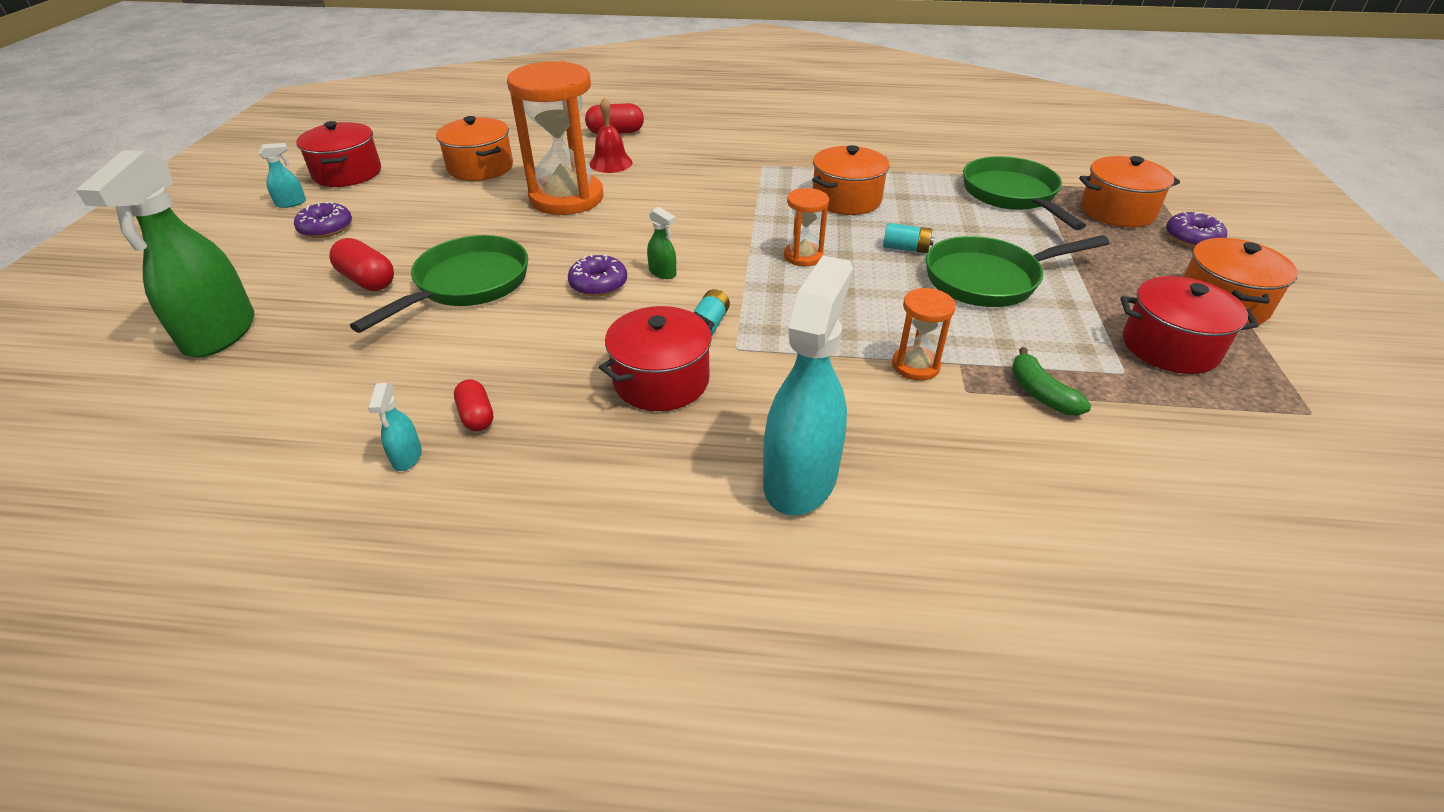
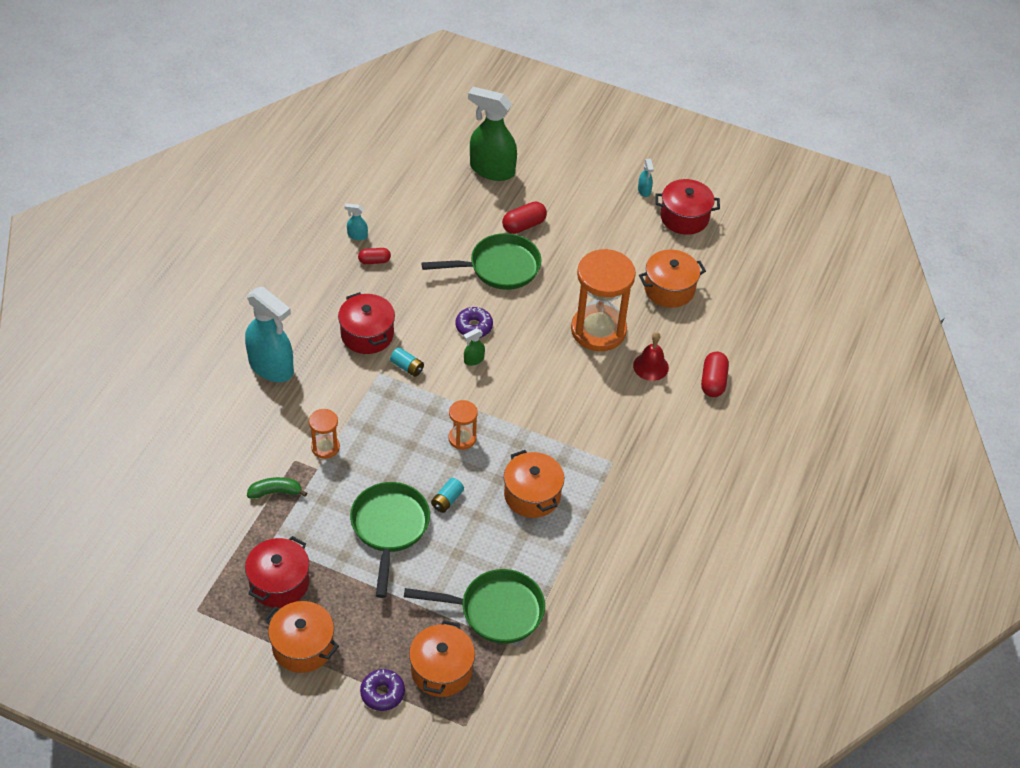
camera: 105 degrees right, 10 degrees up
purple donut [294,201,352,238] -> none
green pan [350,235,528,333] -> green pan turned 60 degrees counterclockwise [421,233,541,290]

